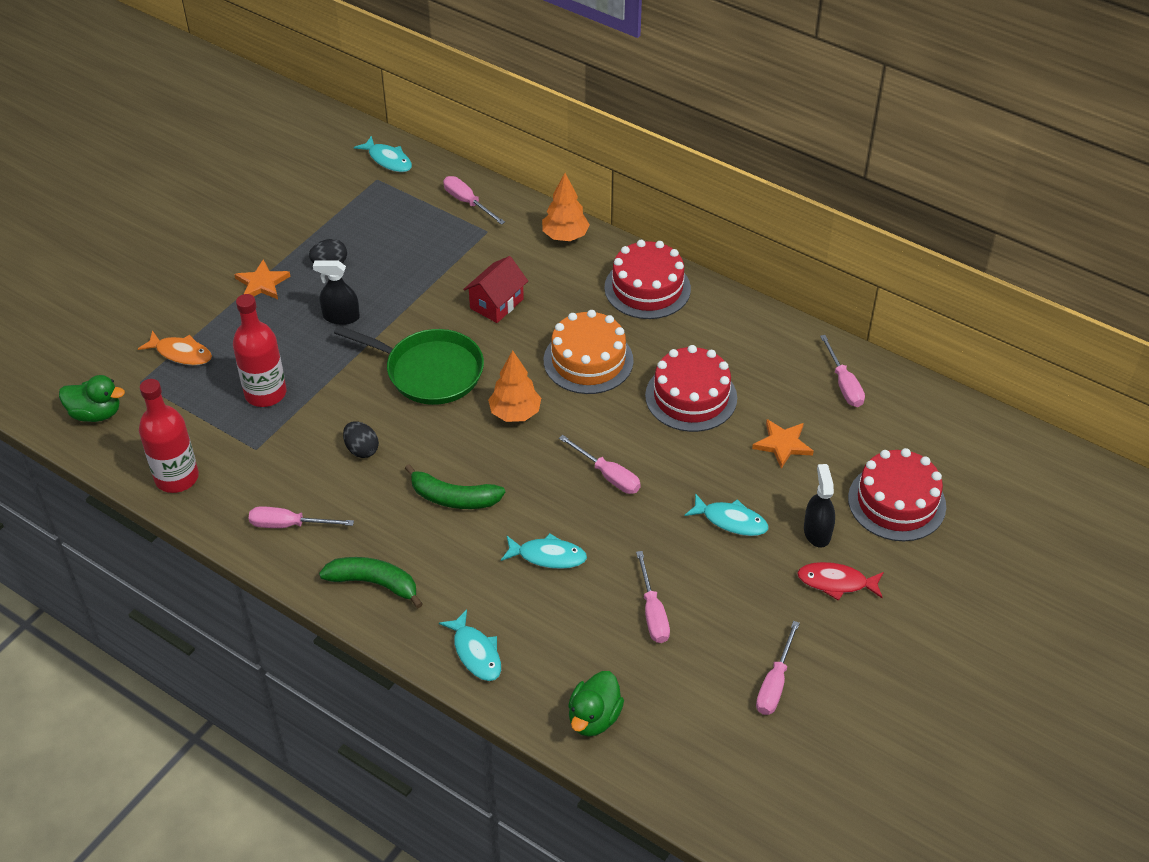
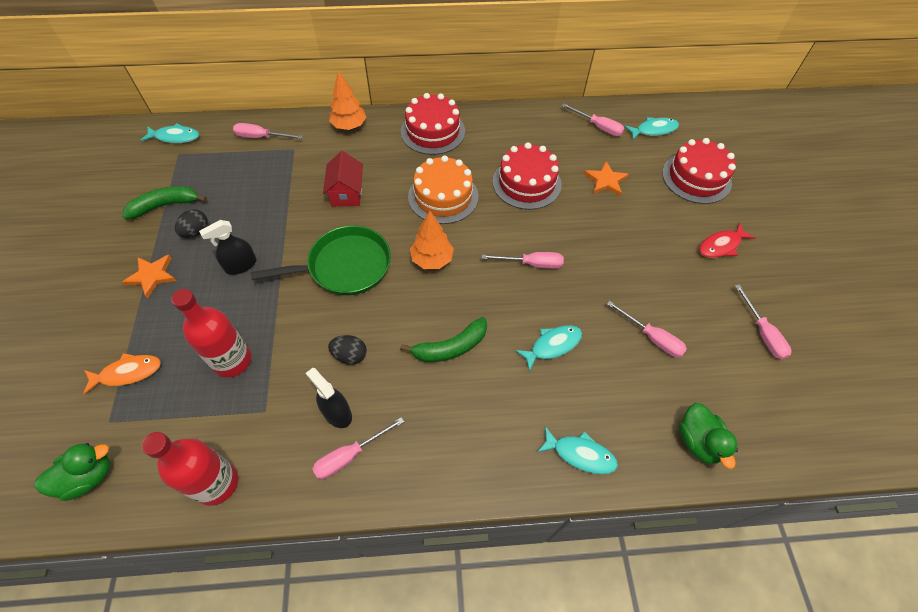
camera: 40 degrees left, 10 degrees up
green banana [319,557,423,608] -> green banana moved to [123,186,207,220]
turquoise fish [685,493,768,536] -> turquoise fish moved to [624,117,679,139]
black spray bottle [804,464,835,548] -> black spray bottle moved to [306,368,352,428]

